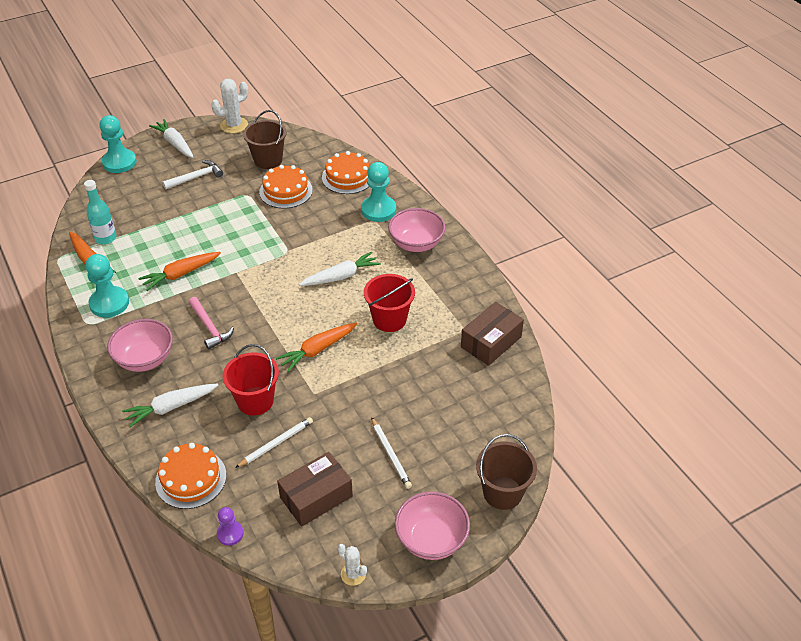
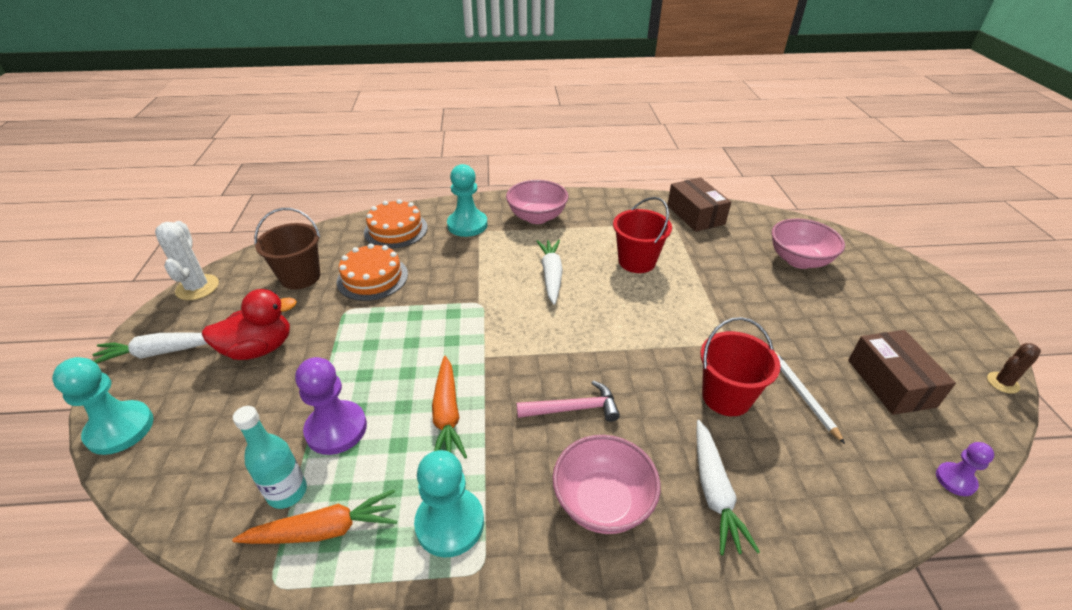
camera: 65 degrees left, 5 degrees down
orange cake [155,443,226,509] -> none
white hammer [162,160,223,190] -> red duck [202,289,297,360]
orange carrot [276,323,357,372] -> none
white cactus [338,544,367,586] -> brown cactus [987,343,1041,394]
white pencil [371,417,412,489] -> none
pink bowl [395,491,470,560] -> pink bowl moved to [772,219,845,269]
brown bucket [476,434,537,510] -> none
none -> purple pawn [295,357,367,455]

